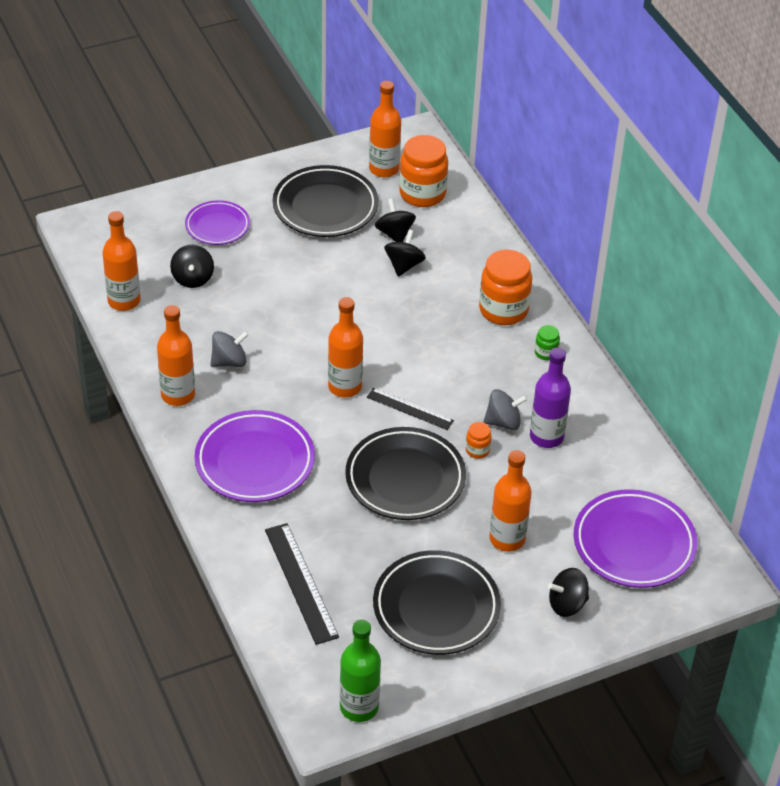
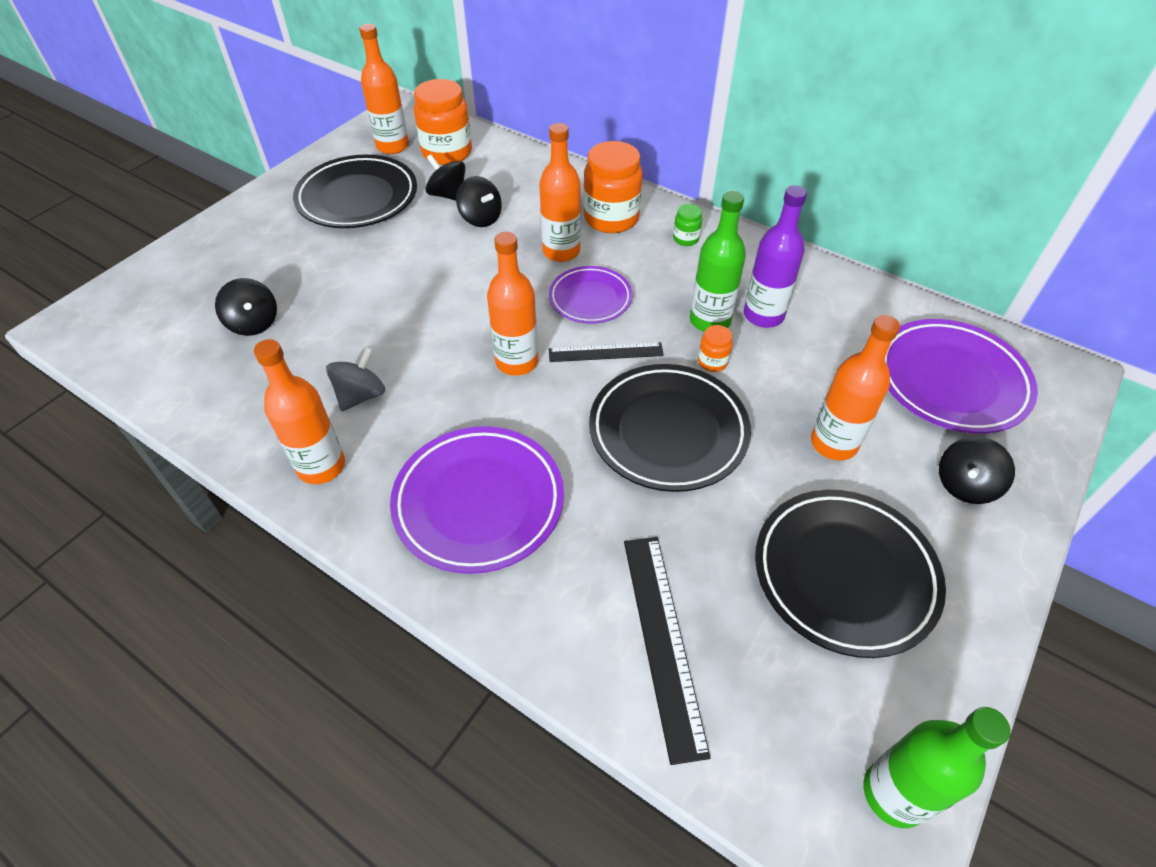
camera: 30 degrees left, 5 degrees up
orange bottle [102,211,140,311] -> orange bottle moved to [539,123,581,262]
purple plate [185,200,250,245] -> purple plate moved to [549,266,632,324]
black ruler [265,523,339,645] -> black ruler turned 45 degrees clockwise [624,537,711,765]
black spinning top [384,230,426,277] -> black spinning top turned 150 degrees clockwise [456,176,502,227]
grey spinning top [483,389,528,430] -> green bottle [690,191,746,332]

